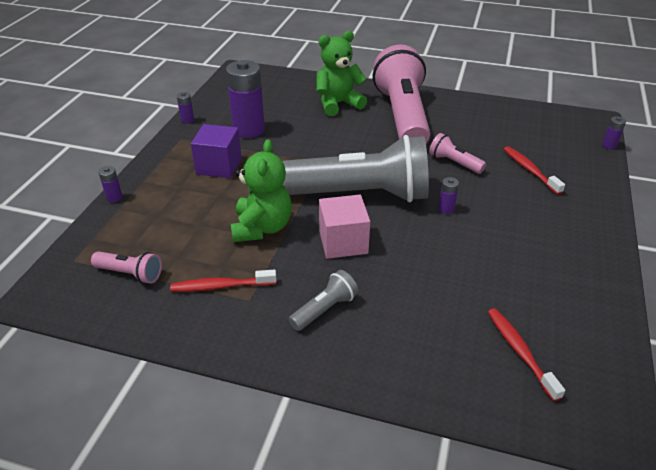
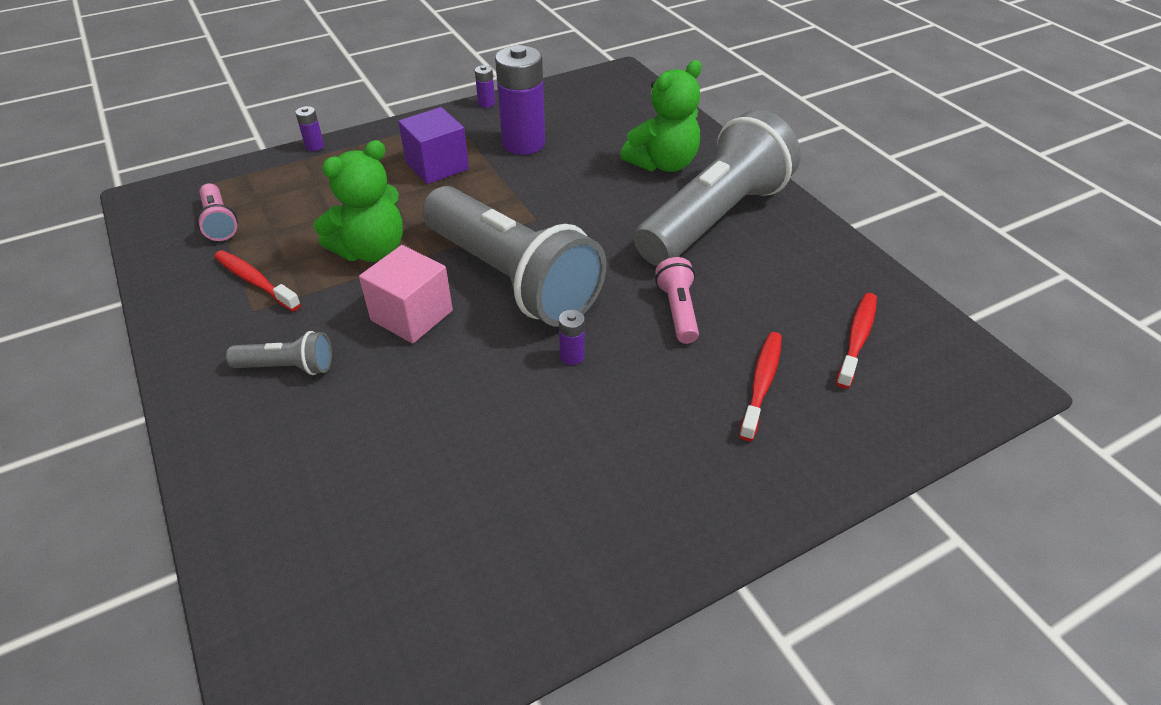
camera: 45 degrees right, 5 degrees up
green teddy bear [316,31,367,116] -> green teddy bear turned 120 degrees clockwise [621,60,701,172]
pink flashlight [373,44,430,143] -> grey flashlight [634,110,801,266]
red toothbrush [488,308,565,402] -> red toothbrush moved to [836,293,877,389]
purple battery [602,116,626,149] -> none

